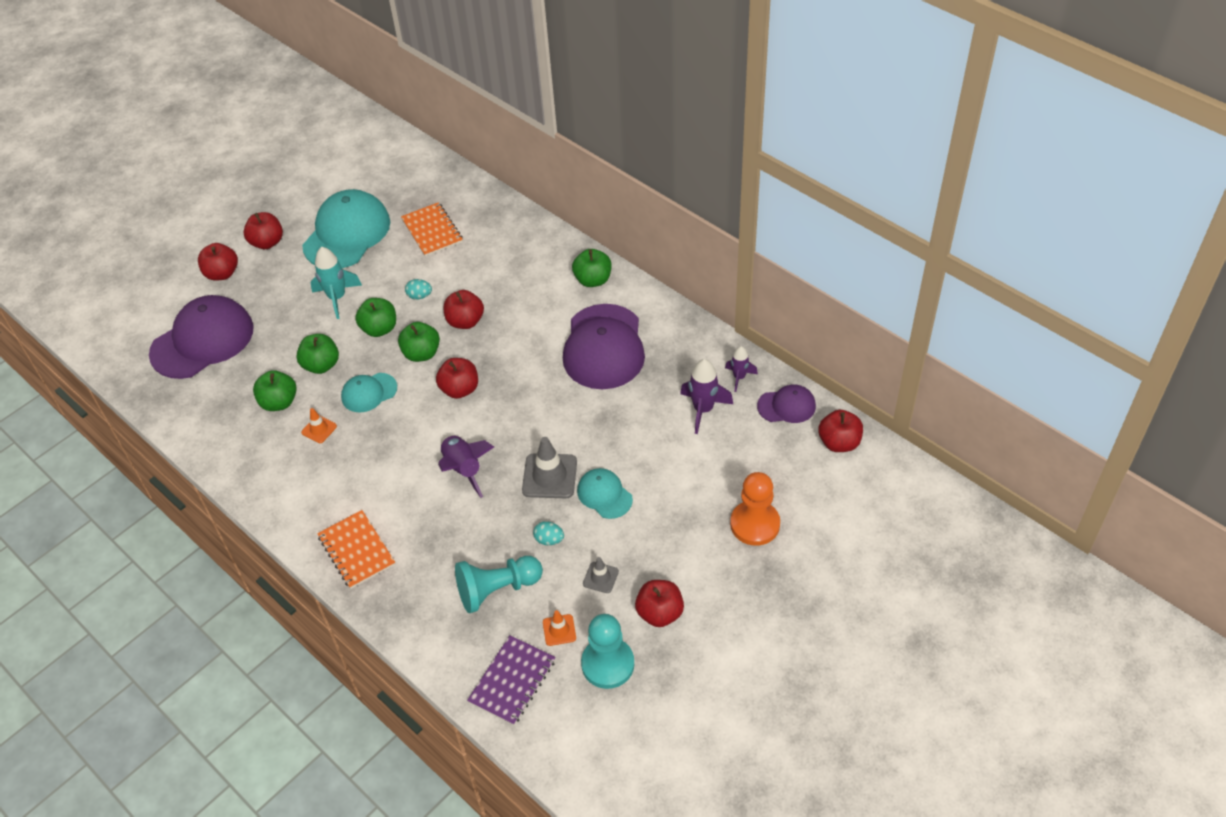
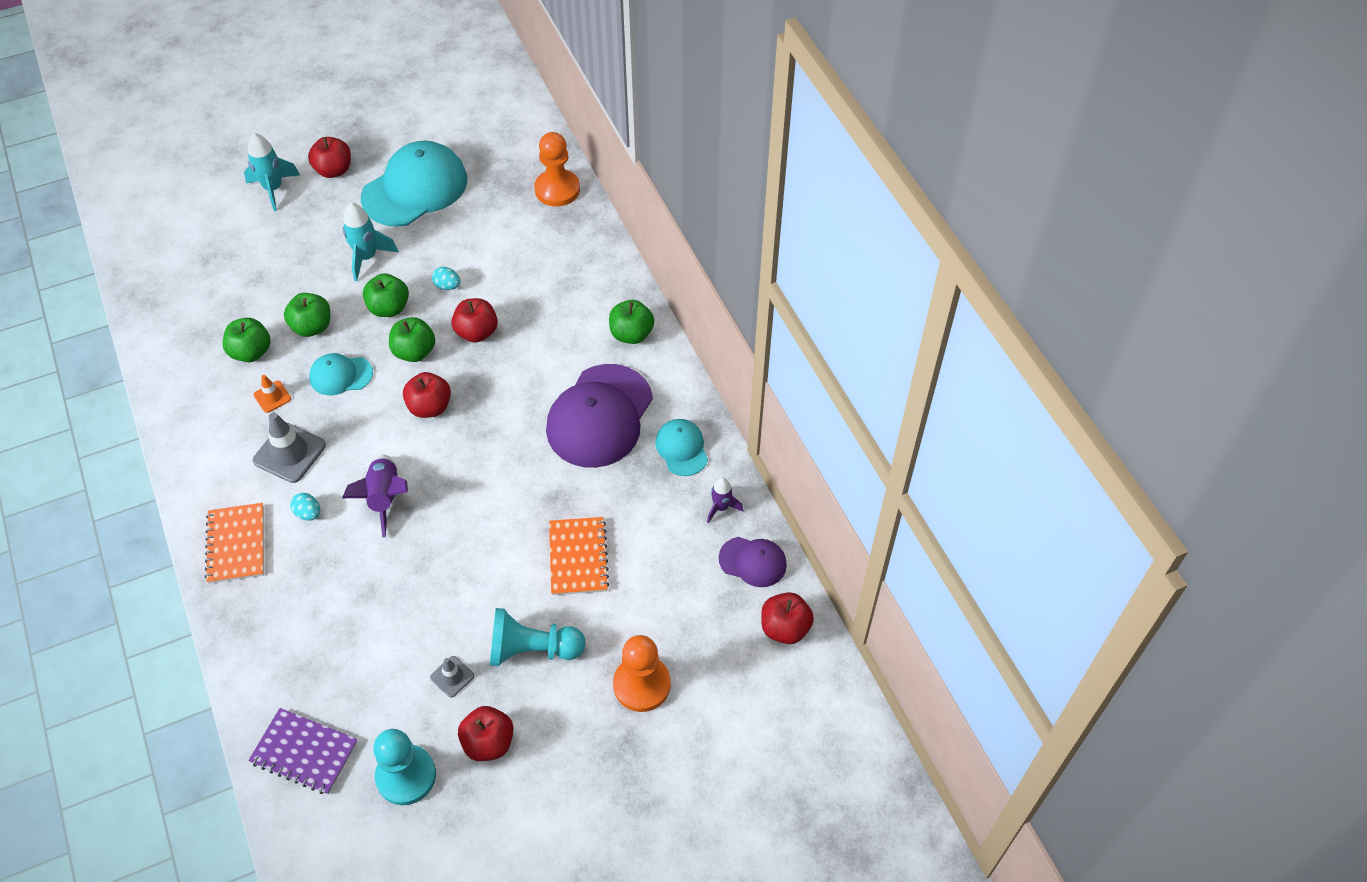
camera: 20 degrees right, 5 degrees up
purple cap [149,295,254,379] -> none
red apple [198,243,238,281] -> turquoise rocket [244,133,300,211]
orange notebook [401,202,463,257] -> orange notebook moved to [549,517,609,595]
turquoise pawn [455,556,543,613] -> turquoise pawn moved to [490,608,586,666]
purple notebook [467,635,556,725] -> purple notebook turned 60 degrees clockwise [248,708,358,795]
grey traffic cone [522,437,577,498] -> grey traffic cone moved to [253,412,326,483]
turquoise egg [533,521,564,545] -> turquoise egg moved to [290,493,320,521]
orange traffic cone [543,610,576,646] -> none
turquoise cap [577,468,633,519] -> turquoise cap moved to [655,419,708,476]
purple rocket [680,359,733,434] -> none
none -> orange pawn [534,132,580,206]

